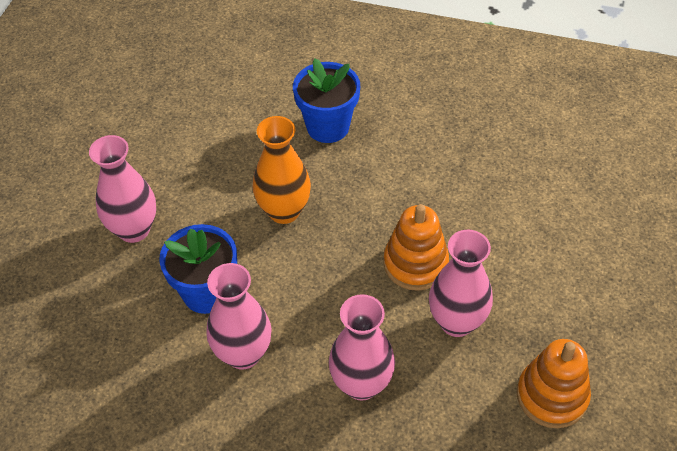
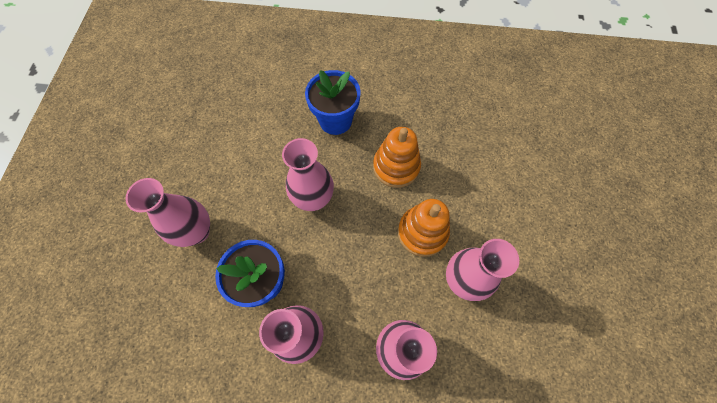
camera: 10 degrees left, 15 degrees up
orange vase [252,116,311,224] -> pink vase [282,138,334,211]
orange stacking toy [517,339,591,428] -> orange stacking toy moved to [373,127,421,188]

